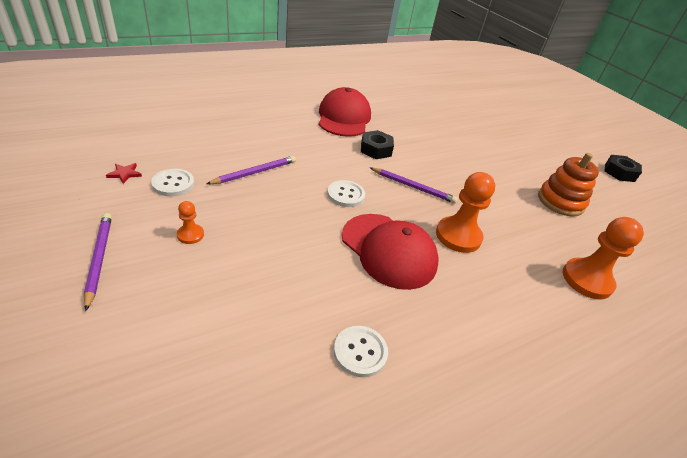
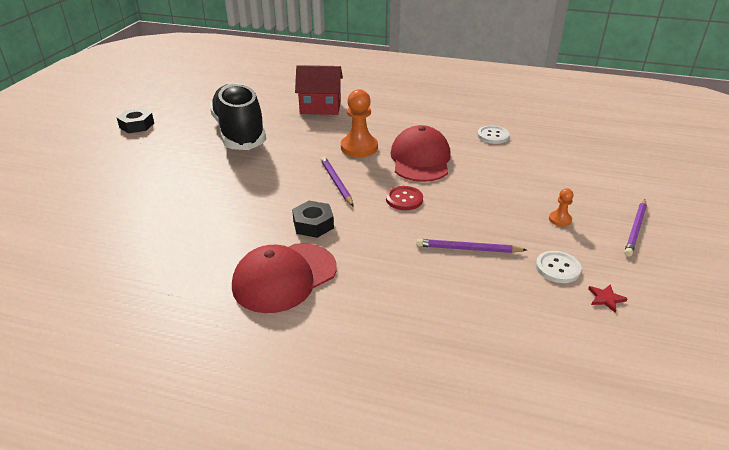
camera: 130 degrees left, 5 degrees down
white button [327,180,365,207] -> red button [386,186,423,210]
orange stacking toy [538,153,599,216] -> black shoe [210,83,266,150]
orange pawn [563,217,644,300] -> red house [295,65,343,115]

